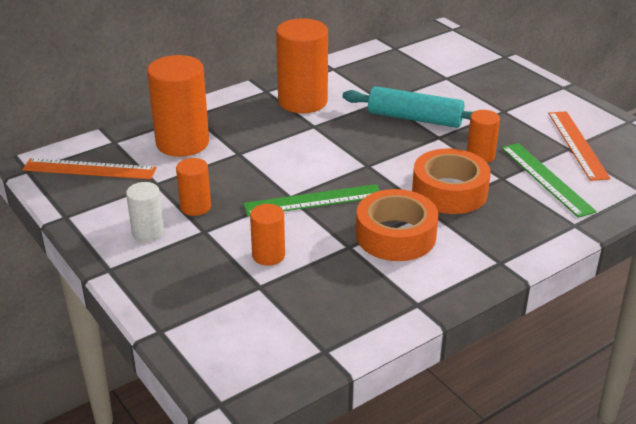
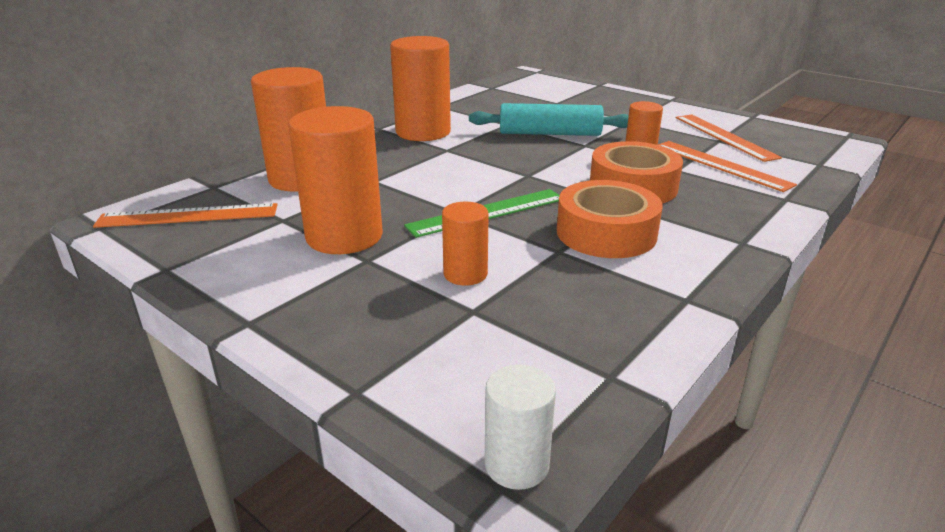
camera: 15 degrees left, 5 degrees down
white cylinder [126,182,164,242] -> white cylinder moved to [485,365,556,490]
orange cylinder [176,158,211,216] -> orange cylinder [288,106,383,254], size x1.90
green ruler [501,143,597,218] -> orange ruler [658,141,797,192]

